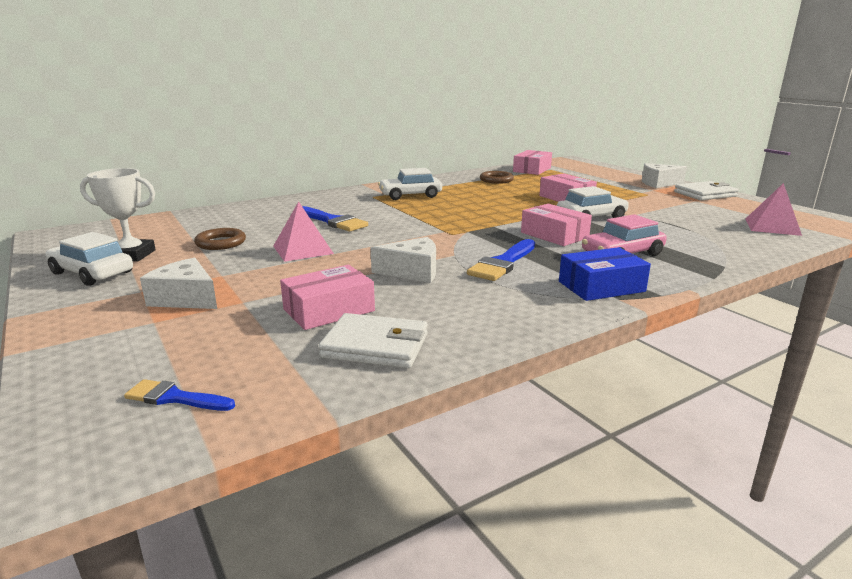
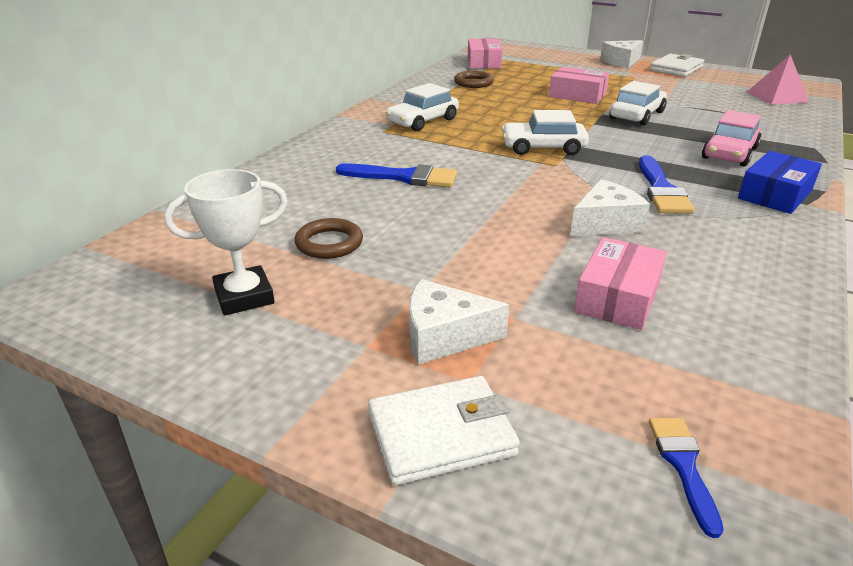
camera: 30 degrees left, 10 degrees up
white car [45,232,133,286] -> white car moved to [501,110,589,155]
blue brush [124,379,235,411] -> blue brush turned 105 degrees clockwise [649,418,724,538]
pink pyramid [273,201,334,262] -> none
white wallet [318,313,428,368] -> white wallet moved to [368,376,520,486]
pink box [521,204,592,246] -> none

